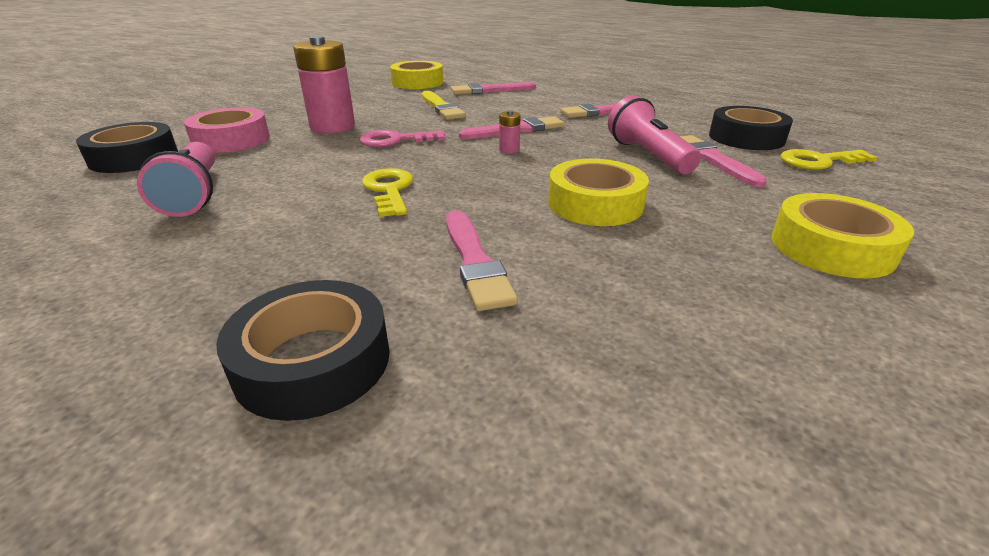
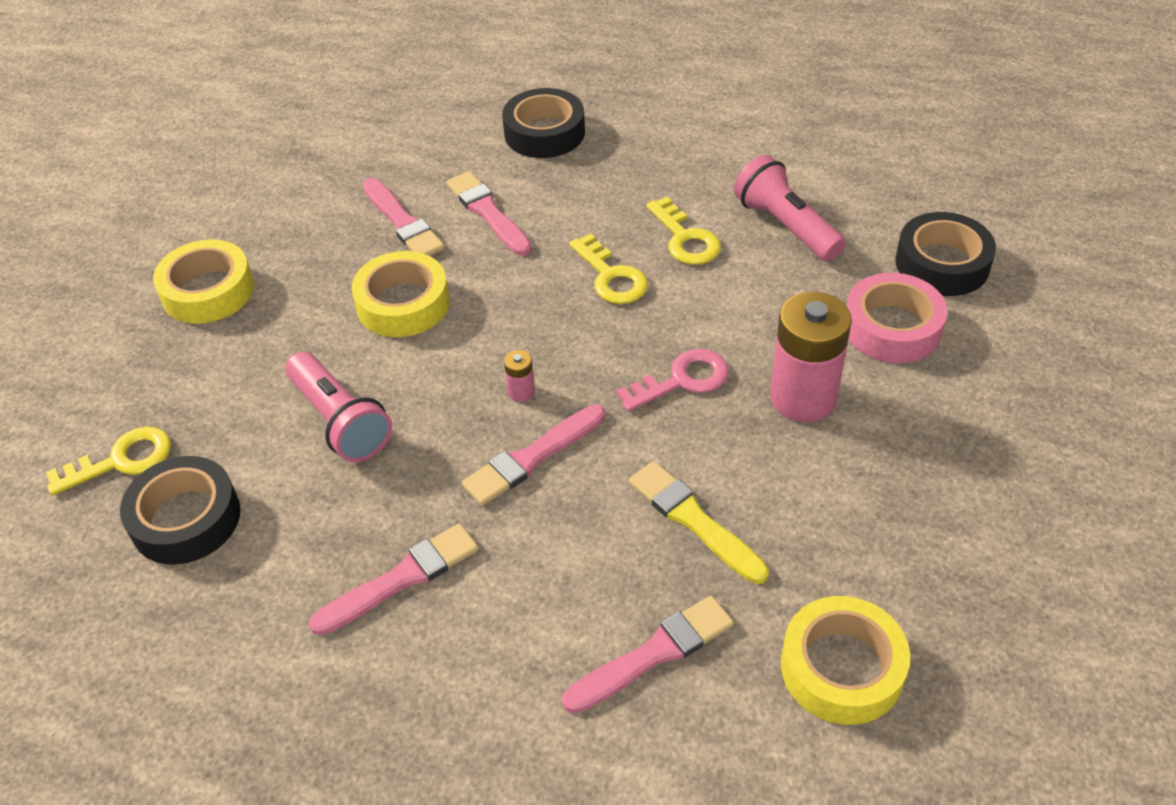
camera: 165 degrees right, 15 degrees up
pink brush [679,135,767,187] -> pink brush moved to [363,178,445,256]
none -> yellow key [646,196,721,265]

